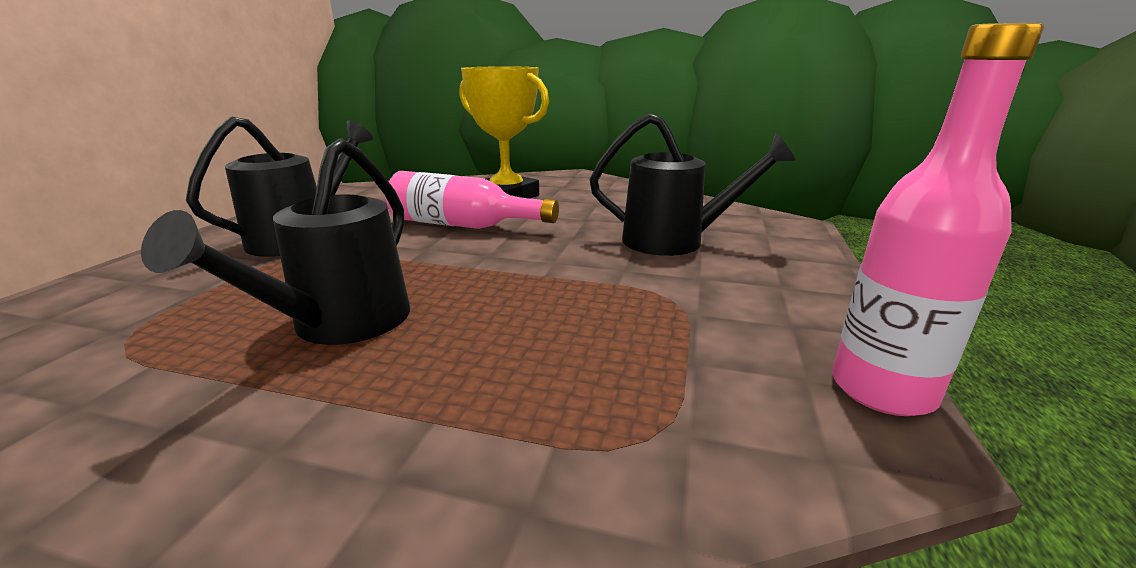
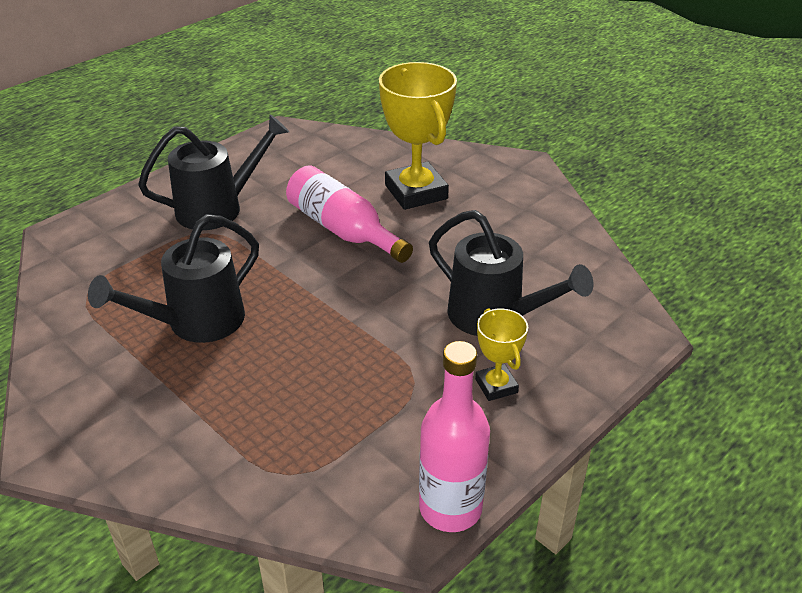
camera: 30 degrees right, 15 degrees up
none -> yellow trophy [475,308,528,401]

